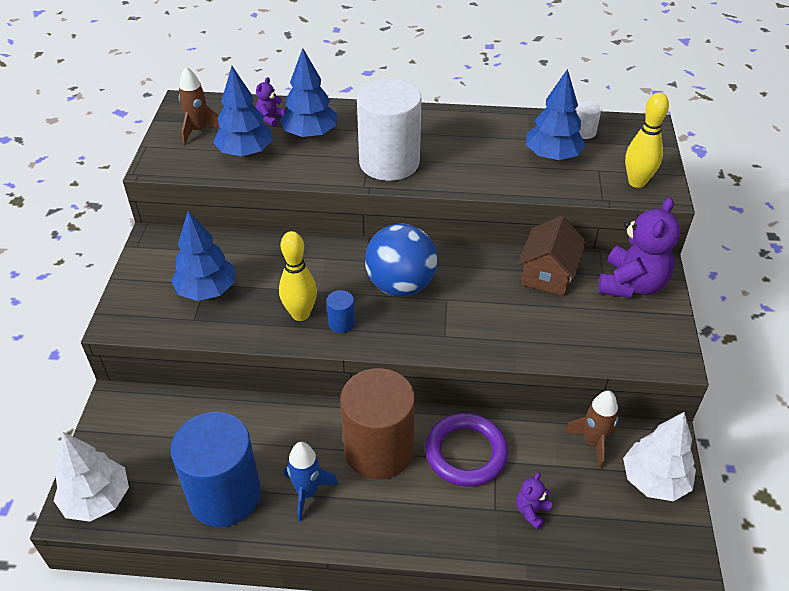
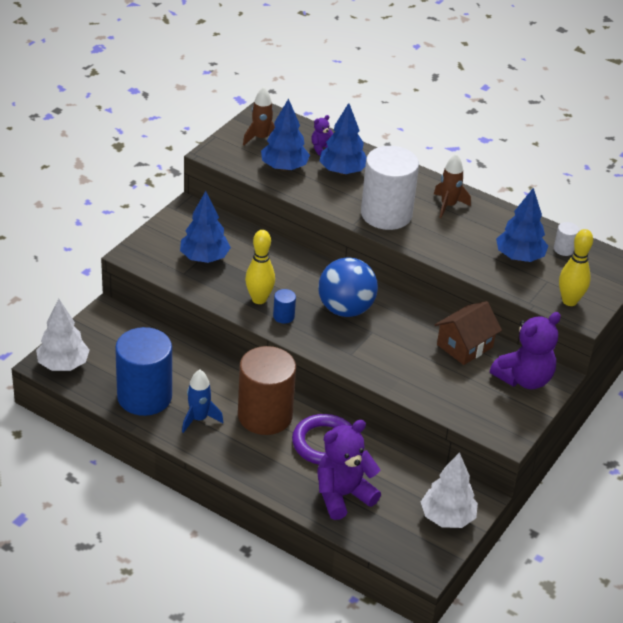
camera: 25 degrees right, 5 degrees down
purple teddy bear [516,472,553,530] -> purple teddy bear [318,420,381,520], size x2.18
brown rocket [564,391,618,469] -> brown rocket moved to [434,154,471,218]

